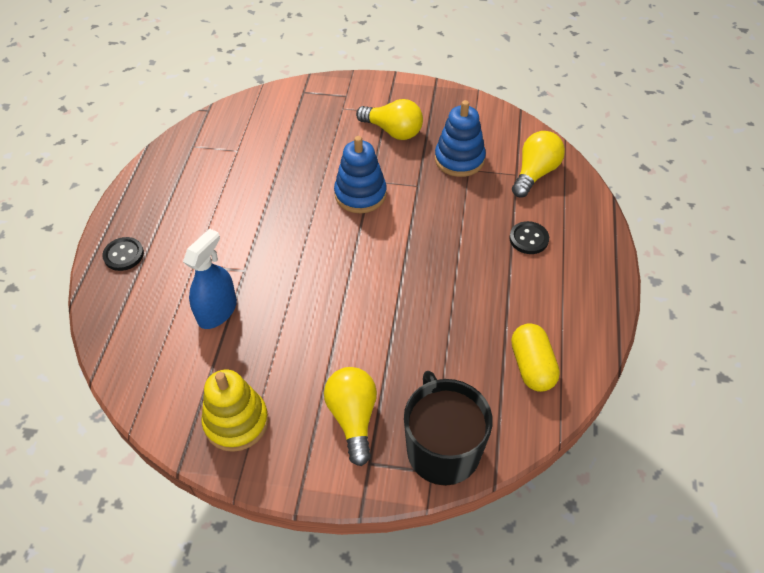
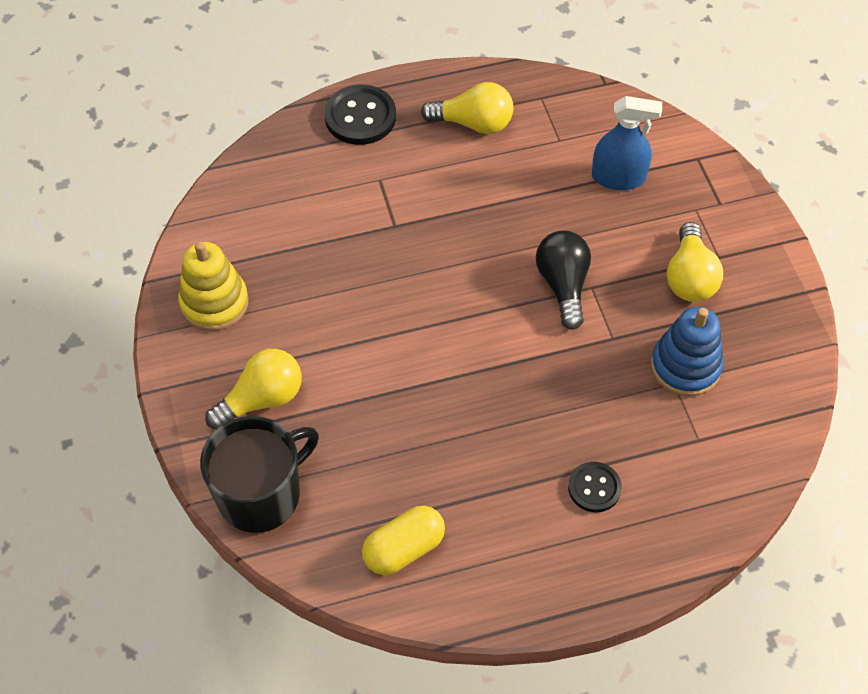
camera: 65 degrees right, 5 degrees up
black button [102,237,144,271] -> black button [324,85,396,145], size x1.62
blue spray bottle [183,229,237,329] -> blue spray bottle moved to [592,96,662,190]
blue stacking toy [334,136,387,213] -> black light bulb [536,231,591,330]
yellow light bulb [512,131,565,197] -> yellow light bulb moved to [421,82,513,134]

